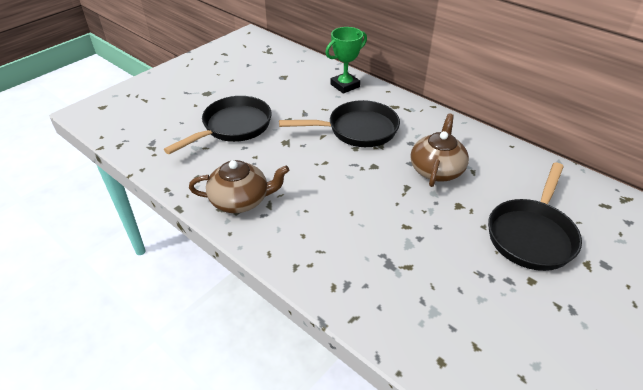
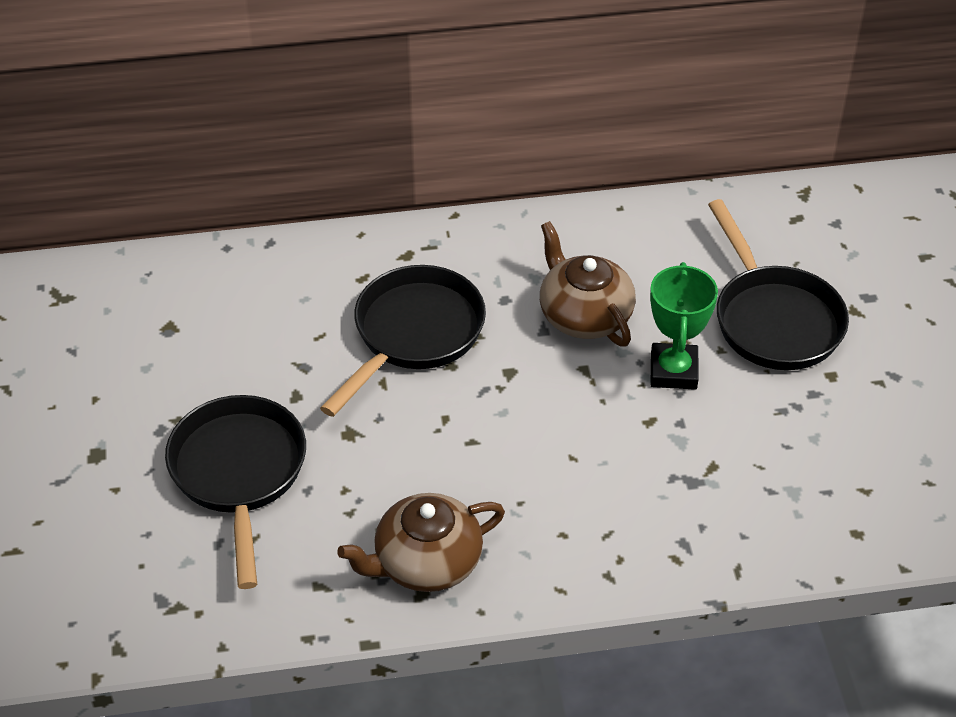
camera: 50 degrees left, 5 degrees up
brown teapot [189,160,289,213] -> brown teapot turned 150 degrees counterclockwise [337,493,505,592]
green trophy [326,27,367,94] -> green trophy moved to [650,262,718,390]

